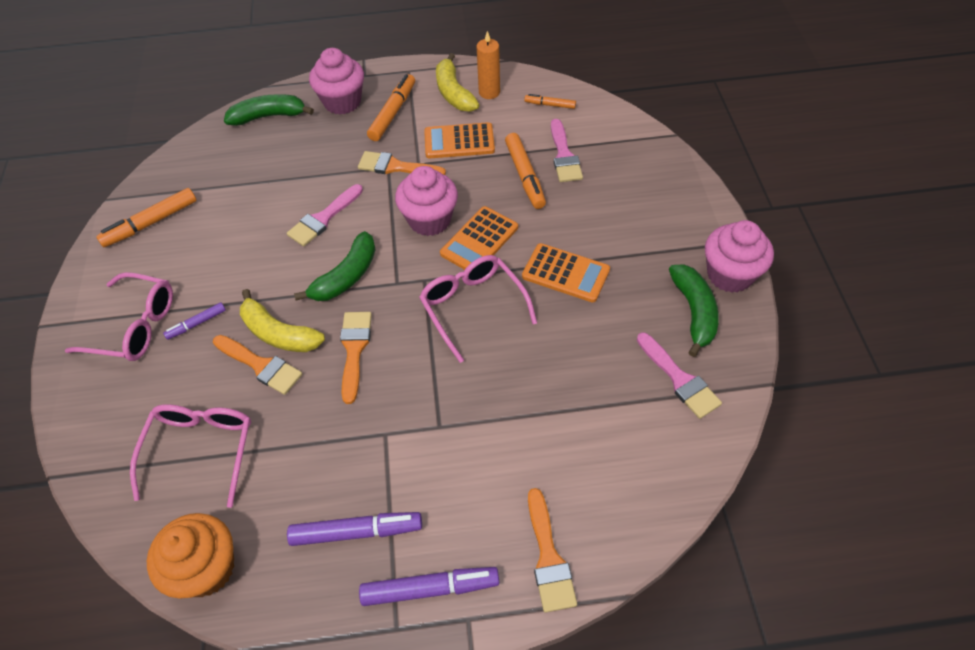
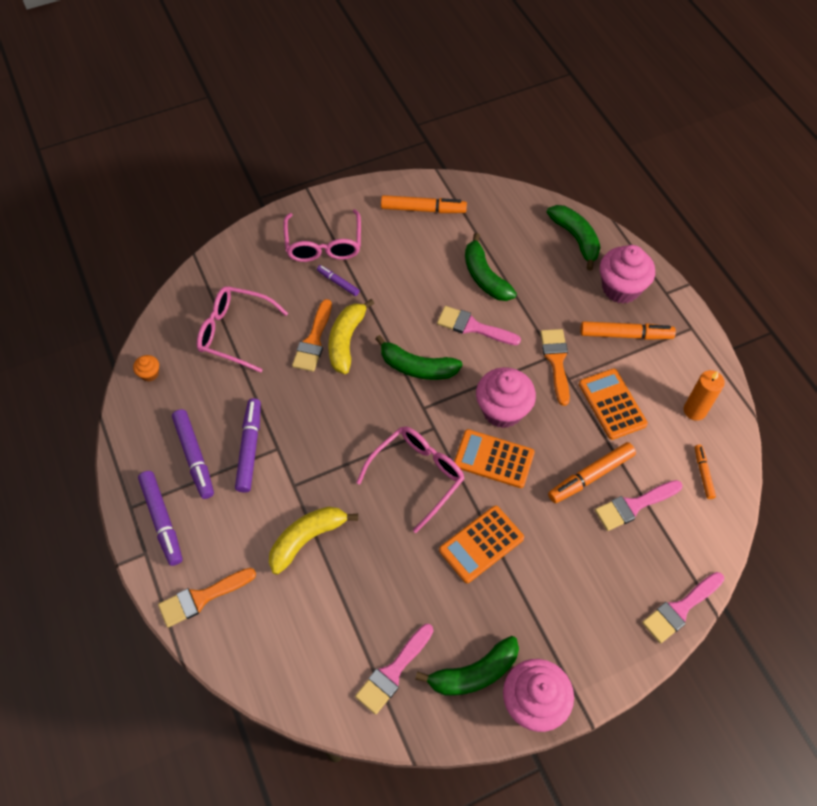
camera: 70 degrees right, 5 degrees up
orange marker [96,188,197,247] -> orange marker turned 150 degrees clockwise [381,195,467,213]
pink glasses [130,404,251,508] -> pink glasses turned 150 degrees counterclockwise [197,286,288,373]
orange cupcake [147,513,234,598] -> orange cupcake [133,355,159,382], size x0.45
orange brush [340,312,372,404] -> none
yellow banana [436,53,479,112] -> yellow banana moved to [269,507,358,575]
orange calculator [522,243,610,303] -> orange calculator turned 45 degrees clockwise [439,506,524,583]
none -> purple marker [235,398,261,493]
none -> green banana [465,233,517,301]
none -> pink brush [642,572,724,644]

